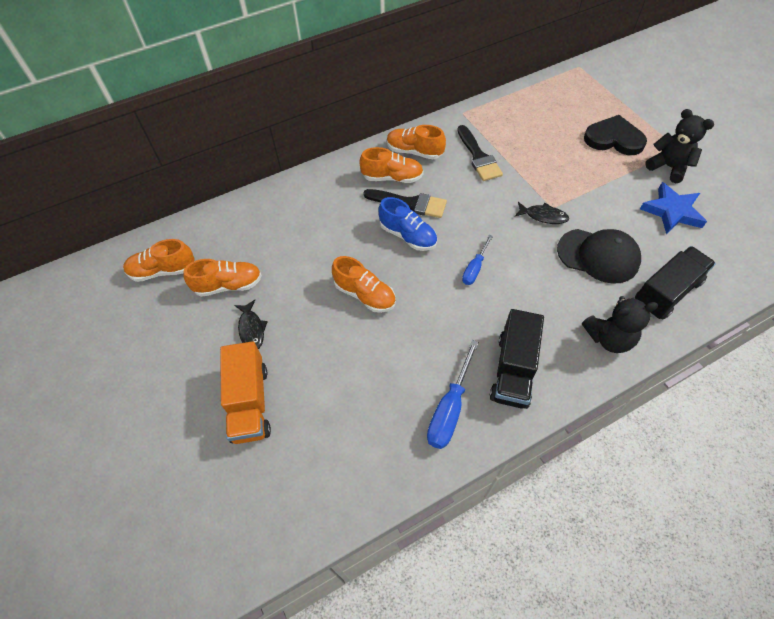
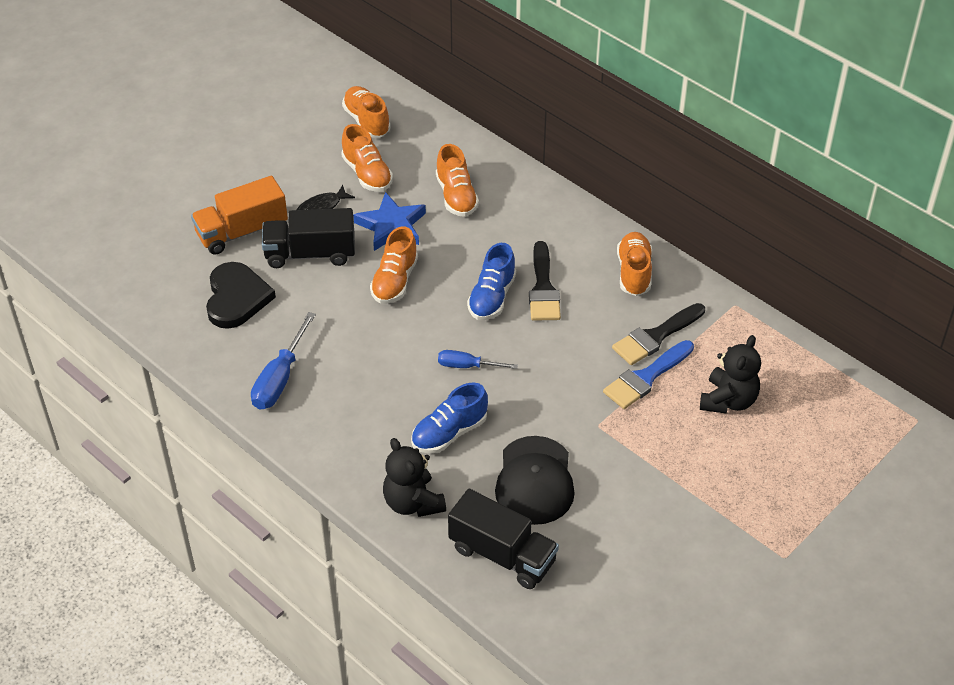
camera: 70 degrees right, 10 degrees down
orange shoe [359,147,424,183] -> orange shoe moved to [436,144,479,217]
blue screwdriver [427,340,479,449] -> blue screwdriver turned 75 degrees counterclockwise [251,312,316,409]
black truck [490,309,544,409] -> black truck moved to [262,208,355,268]
black fish [515,202,569,224] -> none
black heart [584,115,647,155] -> black heart moved to [206,262,276,329]
blue star [640,182,707,234] -> blue star moved to [353,192,426,251]
black teddy bear [645,109,714,183] -> black teddy bear moved to [700,335,761,414]
none -> blue shoe [411,382,488,454]
none -> blue brush [603,340,694,409]

